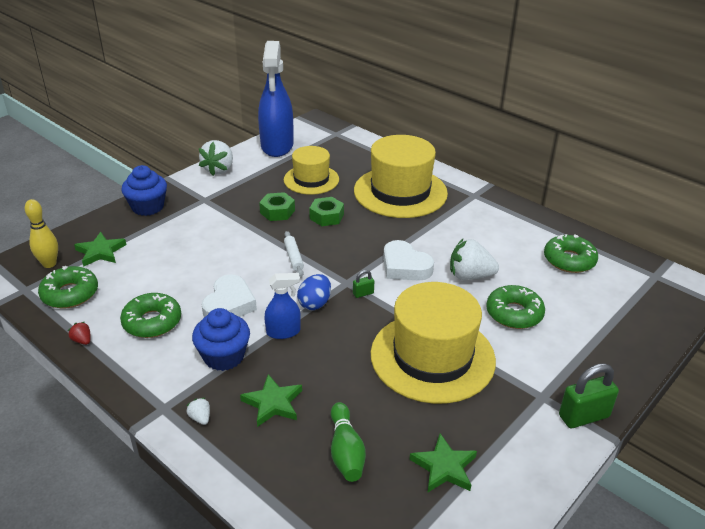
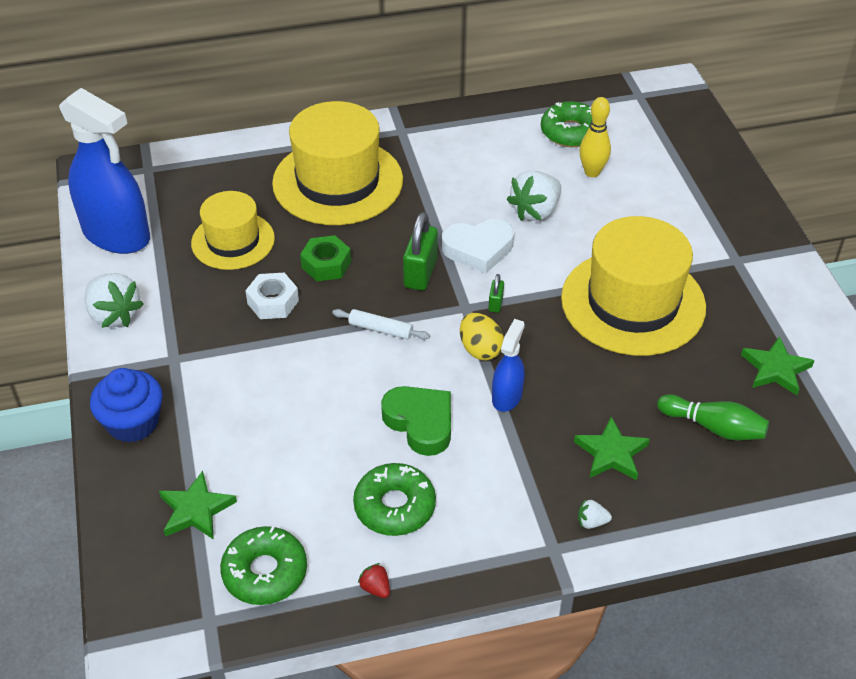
camera: 55 degrees left, 10 degrees up
yellow bowling pin [25,199,58,268] -> yellow bowling pin moved to [579,97,611,177]
red strawberry [68,322,91,345] -> red strawberry turned 60 degrees clockwise [358,563,390,598]
blue cupcake [192,308,250,371] -> none
white heart [201,274,257,317] -> green heart [381,386,451,456]
green nut [259,192,295,221] -> white nut [245,273,299,319]
blue egg [297,274,331,310] -> yellow egg [460,313,504,360]
green donut [486,285,545,329] -> none
green padlock [559,363,619,428] -> green padlock moved to [403,212,438,291]

